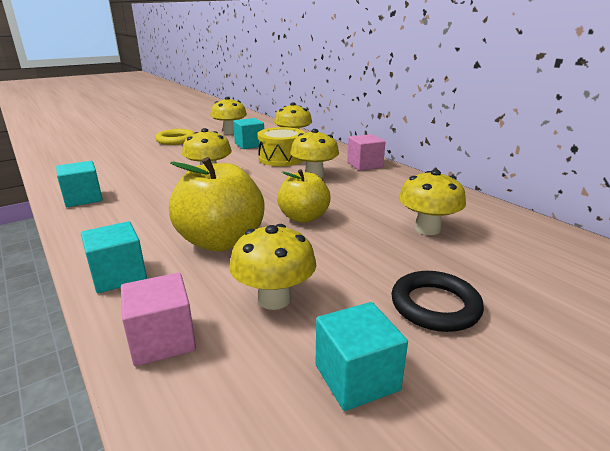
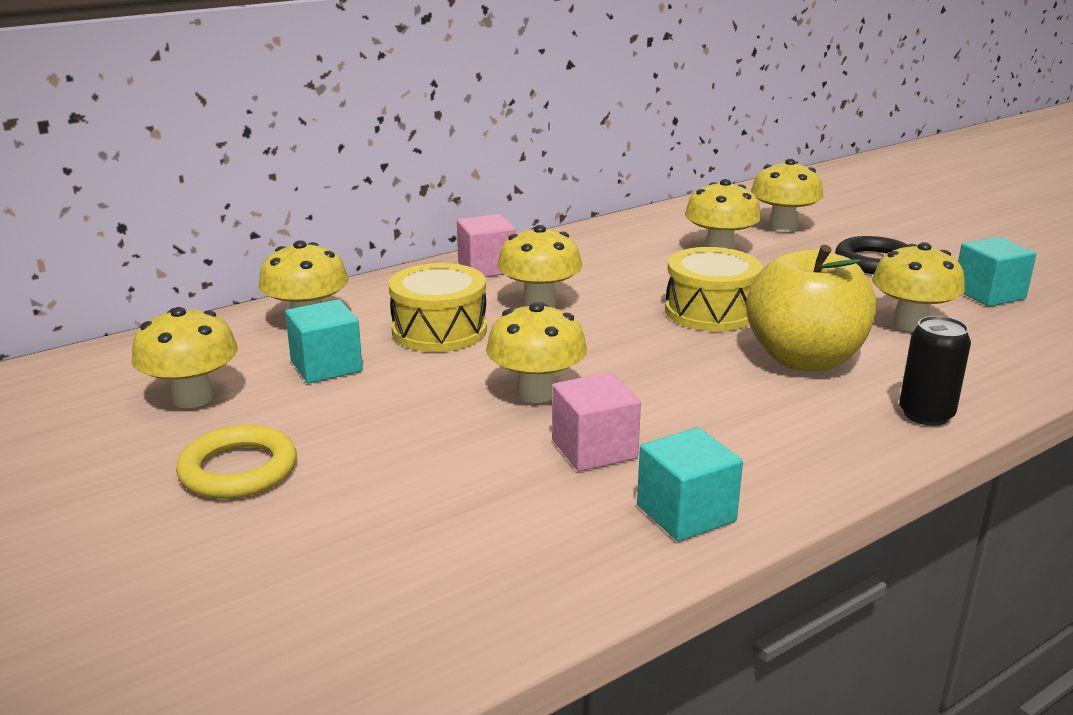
camera: 90 degrees left, 0 degrees up
turquoise cube [81,221,147,293] -> black can [899,316,971,426]
pink cube [121,273,196,366] -> pink cube moved to [552,372,641,471]
yellow apple [277,169,330,223] -> yellow drum [665,247,762,331]
none -> yellow mushroom [751,159,824,232]

